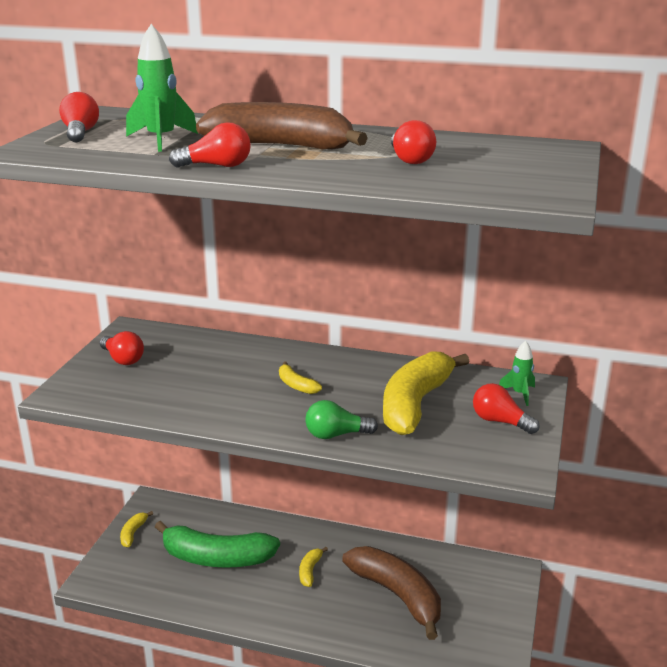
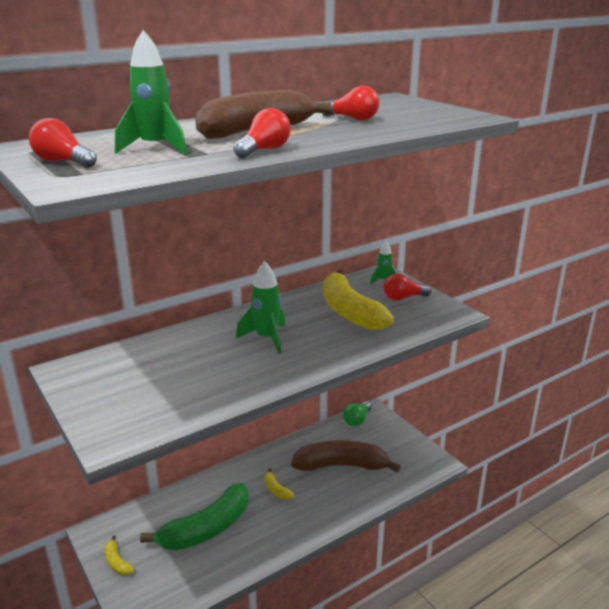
camera: 50 degrees left, 0 degrees up
red light bulb [100,331,144,365] -> none
yellow banana [279,362,322,394] -> green rocket [236,261,285,353]
green light bulb [305,400,378,439] -> green light bulb moved to [343,402,372,426]

